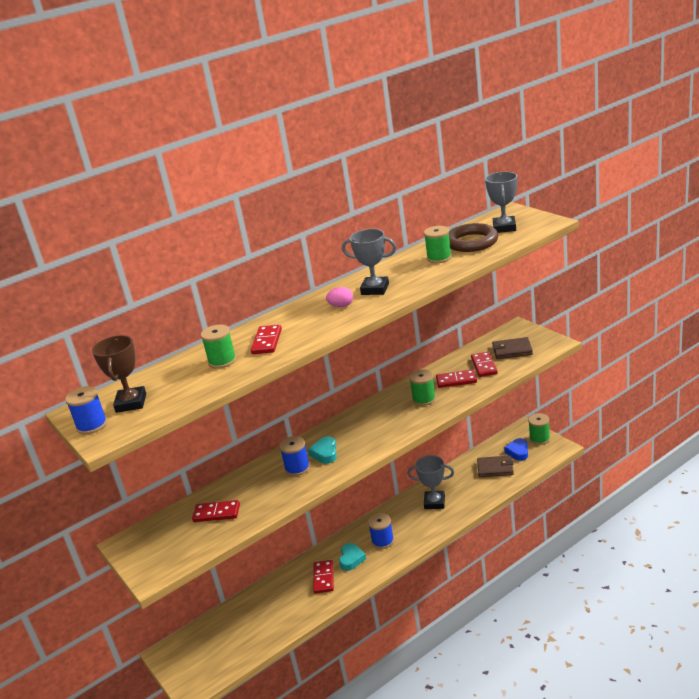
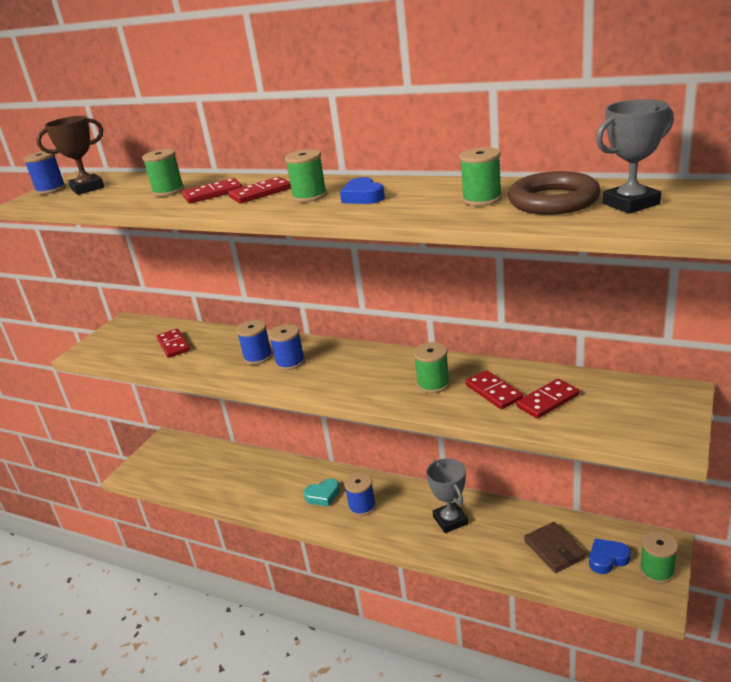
camera: 60 degrees right, 0 degrees up
turquoise heart [308,436,337,464] -> blue spool [269,324,305,370]
red domino [313,560,334,594] -> red domino moved to [229,177,291,204]
pink egg [326,287,353,307] -> green spool [285,149,327,202]
grey trophy [342,229,396,295] -> blue heart [340,177,385,204]
brown wallet [492,337,533,359] -> none

